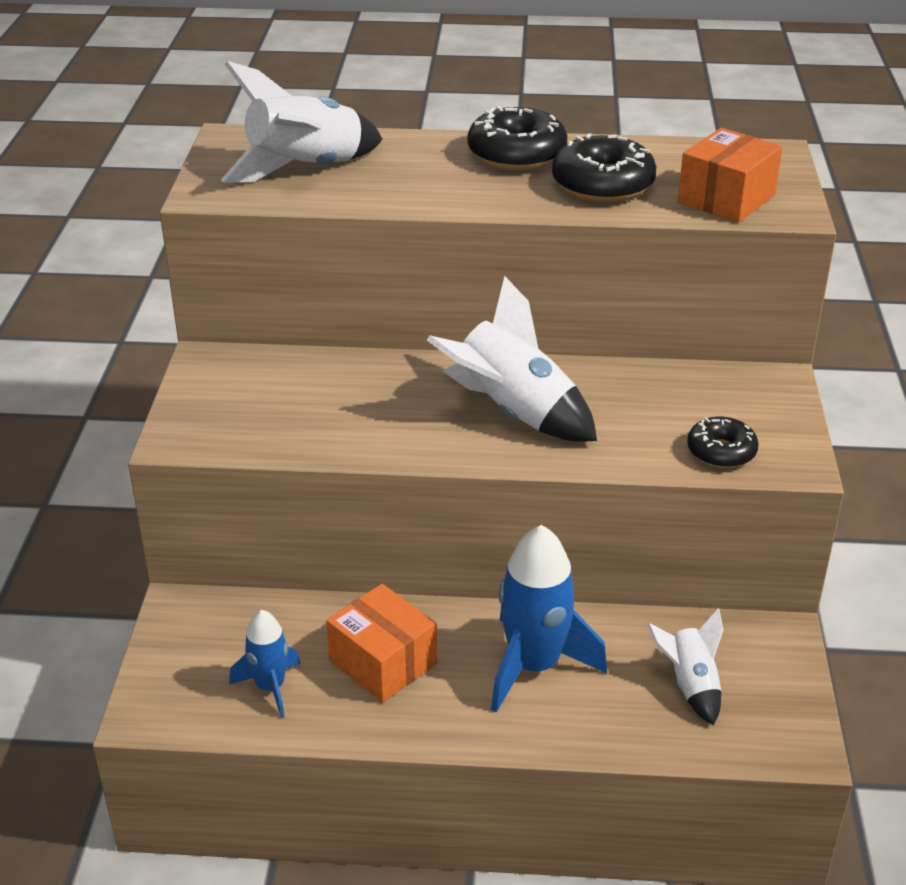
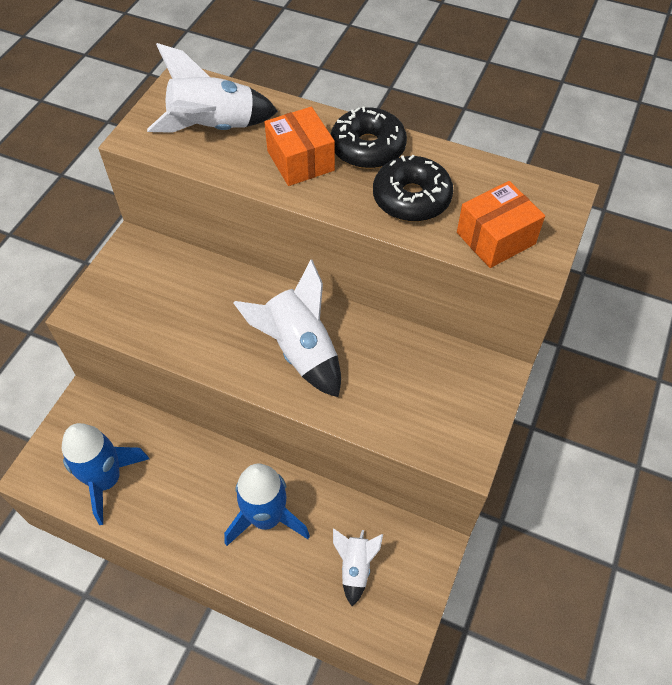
camera: 20 degrees right, 20 degrees up
blue rocket [229,610,300,718] -> blue rocket [62,423,149,525], size x1.76
orange box [326,584,437,703] -> orange box moved to [264,107,335,186]
black donut [687,417,759,468] -> none

